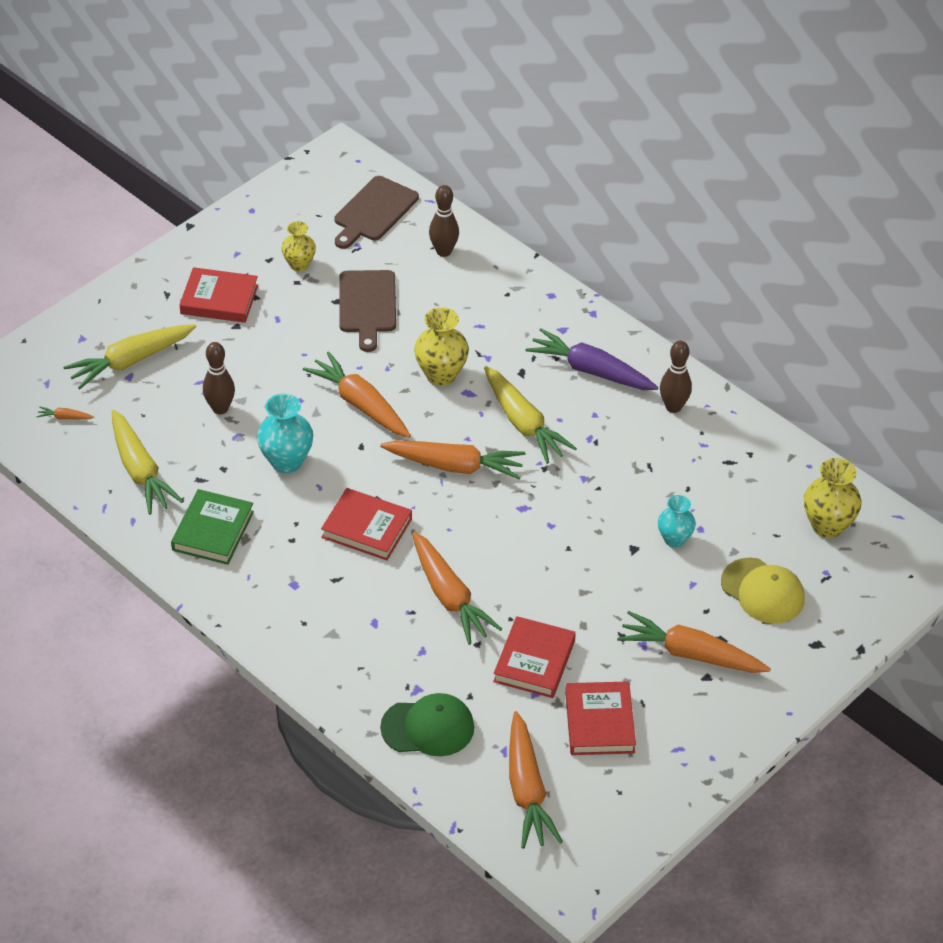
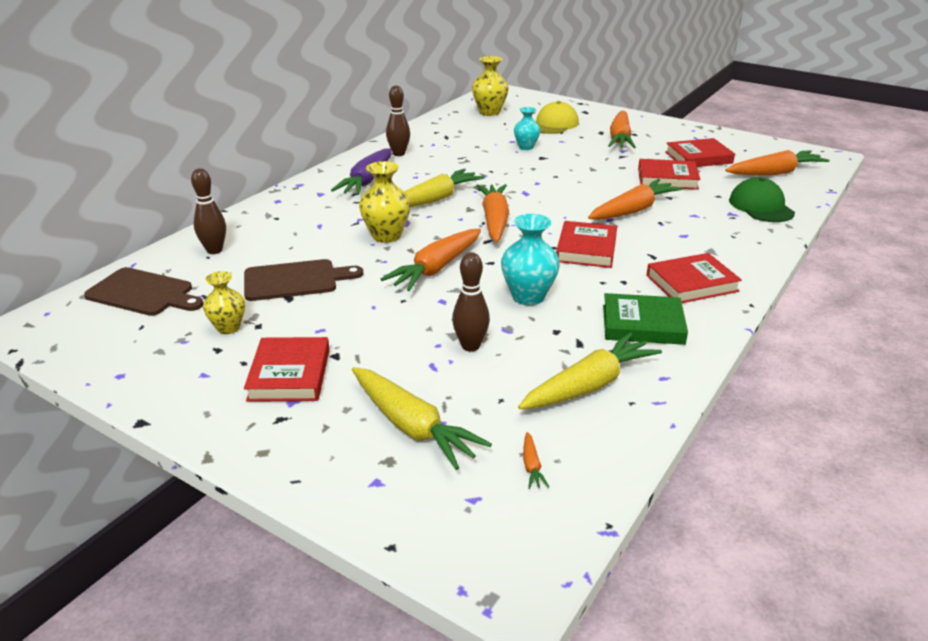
camera: 100 degrees left, 15 degrees down
none -> red book [646,253,742,303]

